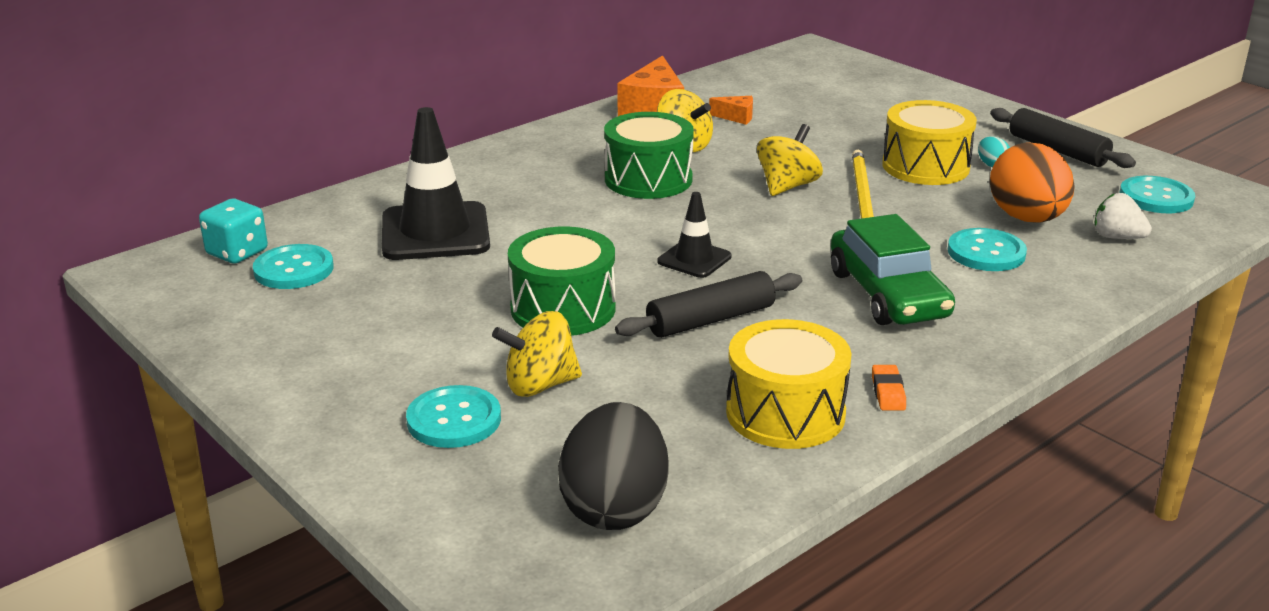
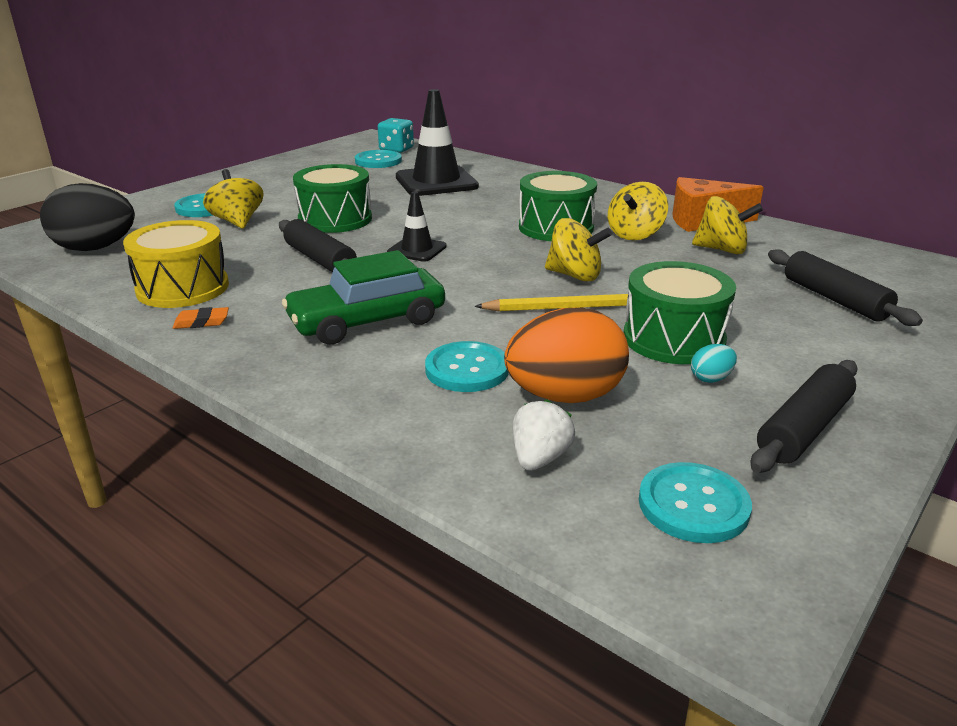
camera: 80 degrees right, 0 degrees up
orange cheese [709,96,753,125] -> yellow spinning top [692,196,763,254]
yellow drum [882,100,977,185] -> green drum [624,261,736,364]
none -> black rolling pin [768,249,923,326]

